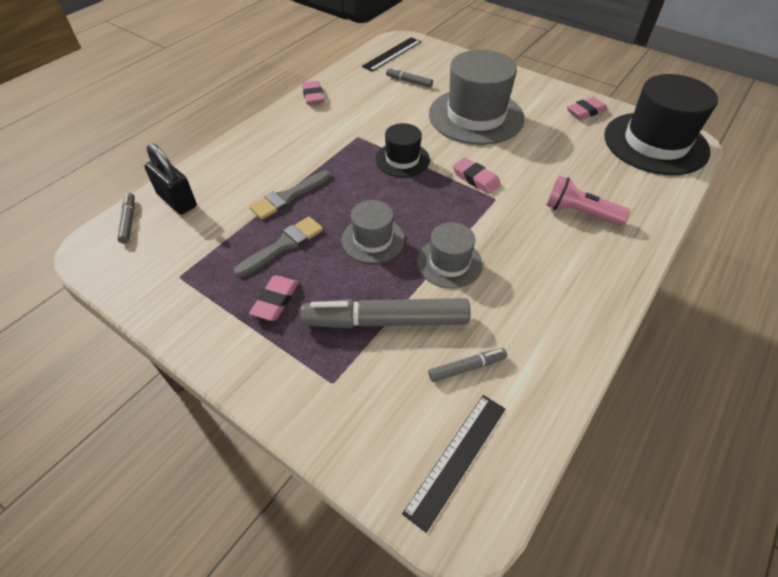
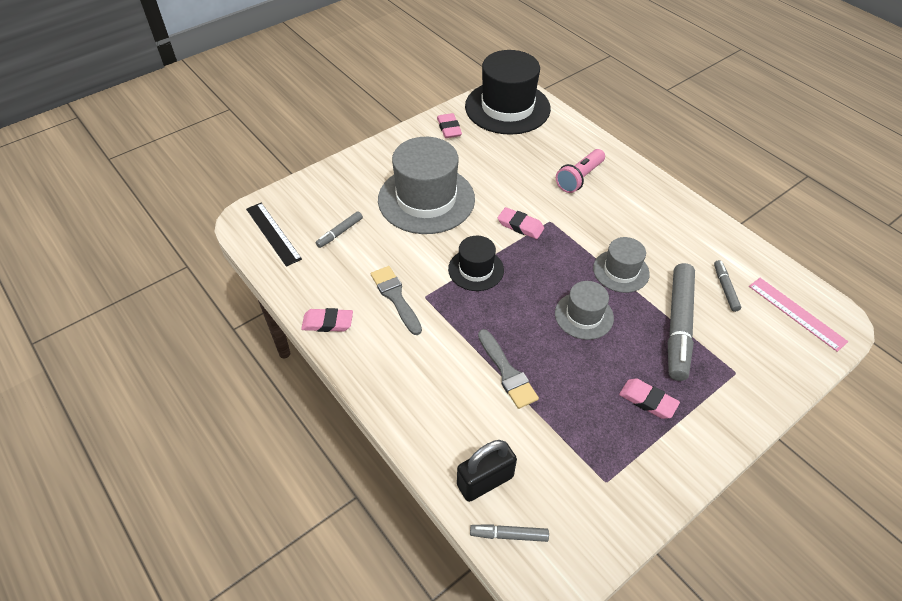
camera: 75 degrees left, 0 degrees up
grey brush [233,216,323,277] -> grey brush moved to [371,266,422,335]
black ruler [402,395,505,533] -> pink ruler [749,278,848,352]
pink eraser [453,157,501,194] -> pink eraser turned 60 degrees clockwise [498,207,544,239]

